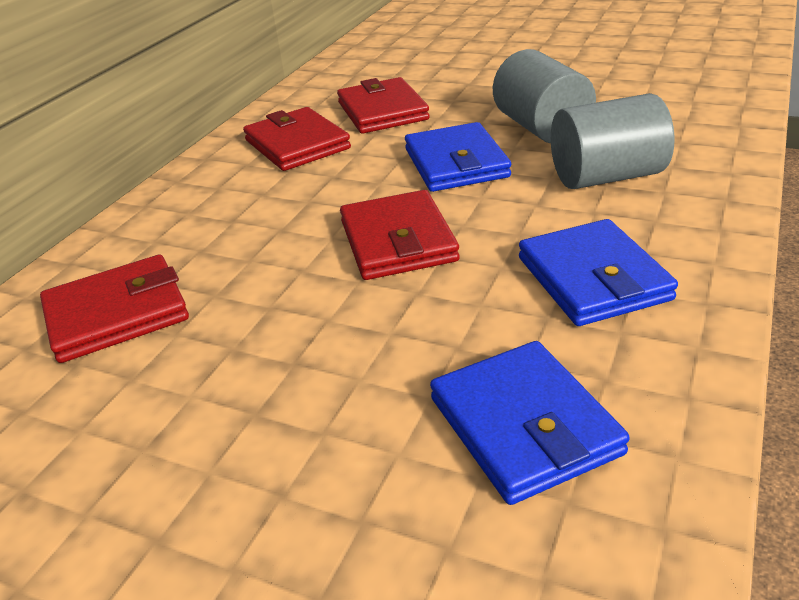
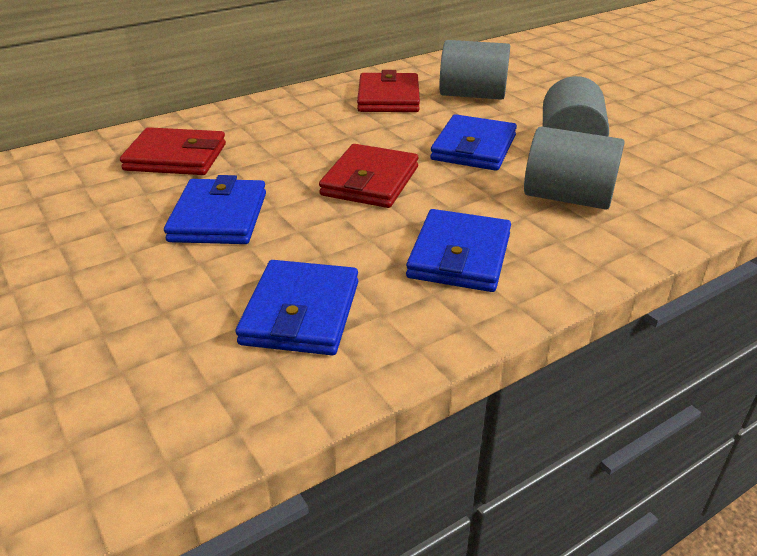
camera: 30 degrees right, 0 degrees up
red wallet [337,77,430,133] -> grey cylinder [439,40,510,100]
none -> blue wallet [164,175,266,244]

